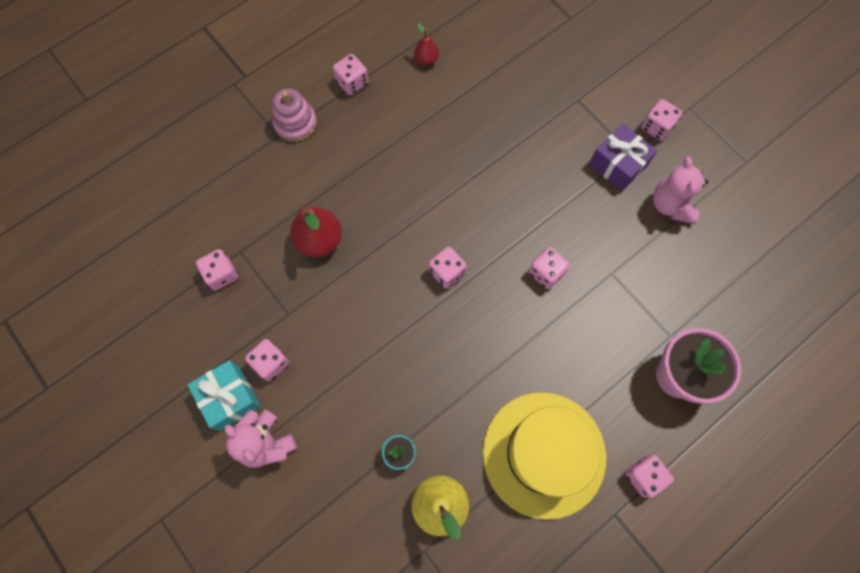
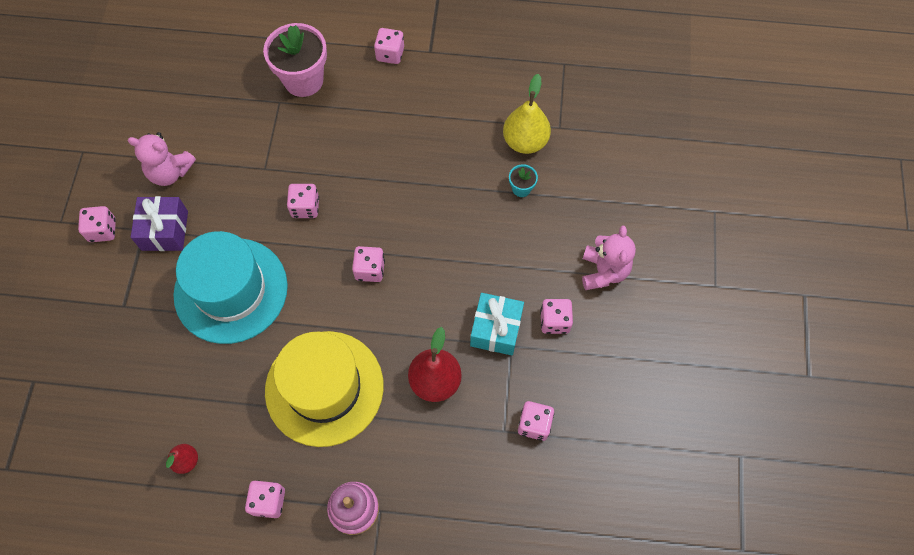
camera: 135 degrees left, 5 degrees down
turquoise gift [188,360,261,431] -> turquoise gift moved to [470,293,524,356]
yellow hat [483,392,606,520] -> yellow hat moved to [265,331,384,447]
pink teddy bear [653,156,708,224] -> pink teddy bear turned 60 degrees clockwise [127,132,196,186]
none -> turquoise hat [173,231,288,344]

